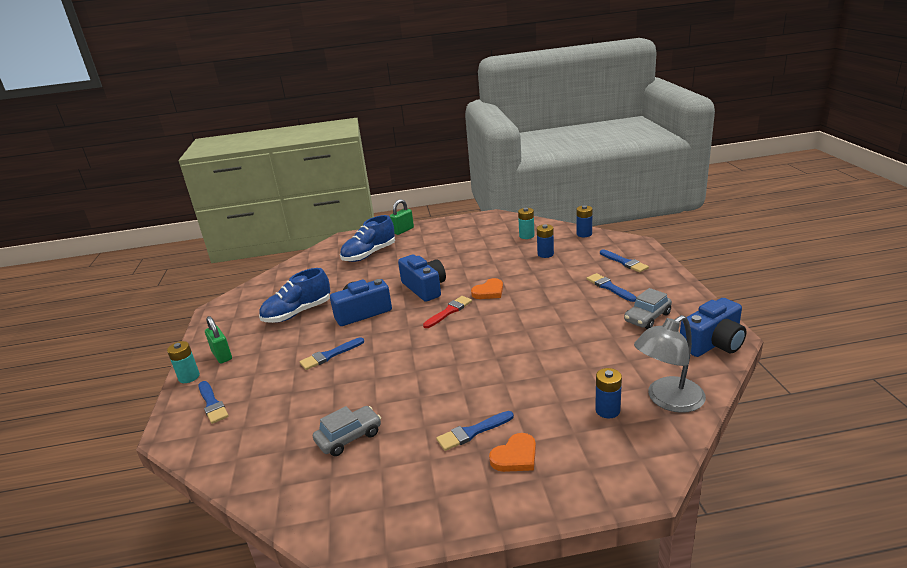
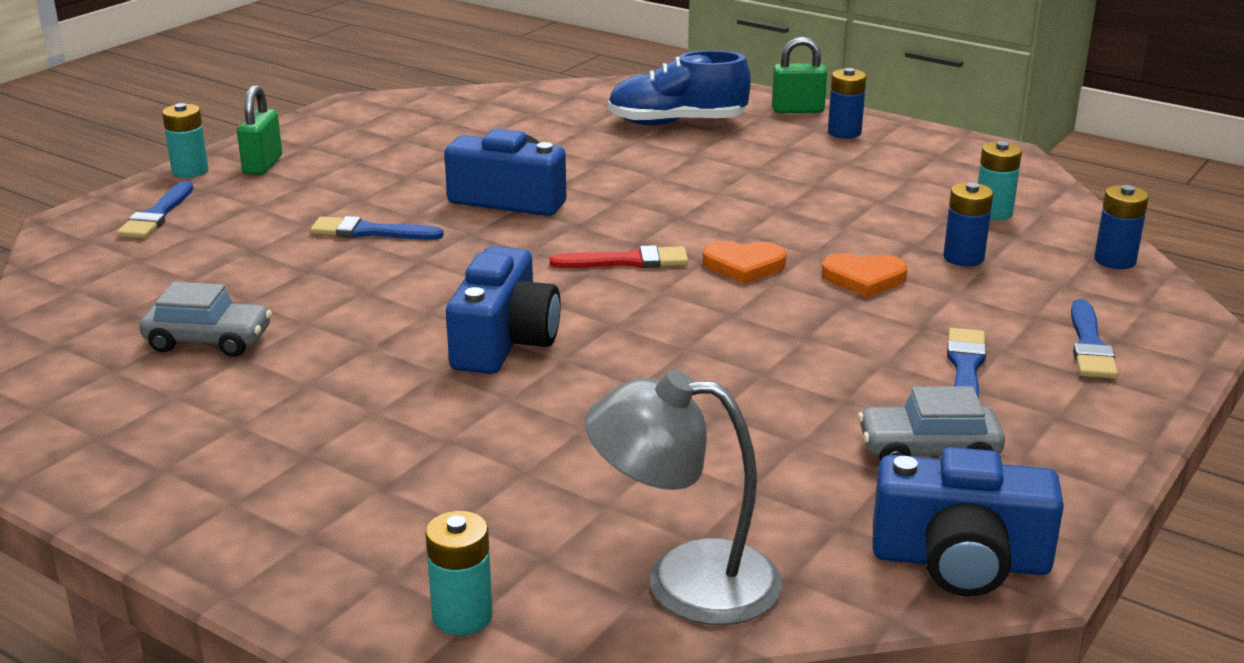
camera: 40 degrees right, 0 degrees up
blue shoe [259,268,330,323] -> none
blue camera [398,254,446,302] -> blue camera moved to [446,246,561,374]
blue brush [436,411,514,451] -> none
orange heart [489,433,536,472] -> orange heart moved to [821,253,908,297]
blue battery [595,368,622,418] -> blue battery moved to [828,68,866,139]
none -> turquoise battery [425,511,493,635]

